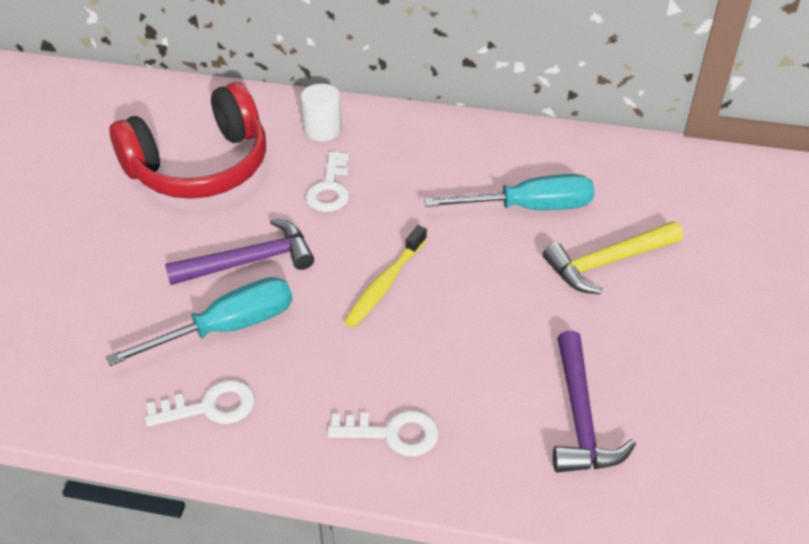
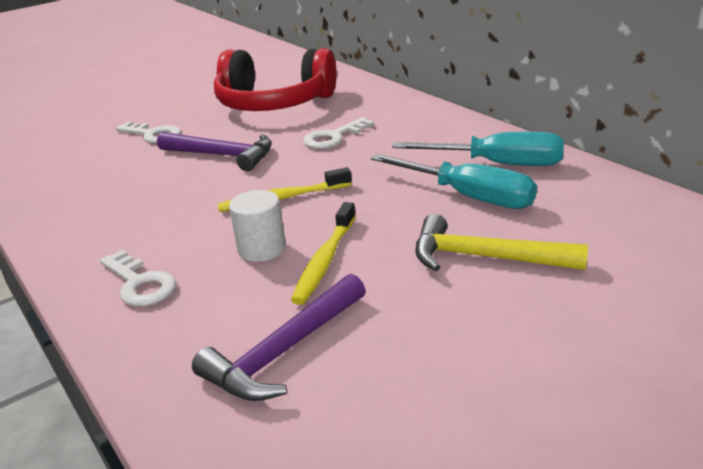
camera: 45 degrees right, 15 degrees down
turquoise screwdriver [106,277,293,366] -> turquoise screwdriver moved to [392,132,564,166]
white key [145,380,255,427] -> white key moved to [115,122,181,143]
white cylinder [301,84,342,141] -> white cylinder moved to [229,190,286,262]
none -> yellow toothbrush [291,202,356,305]

